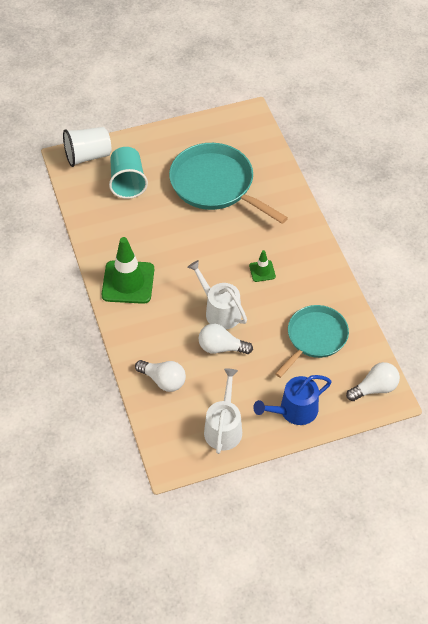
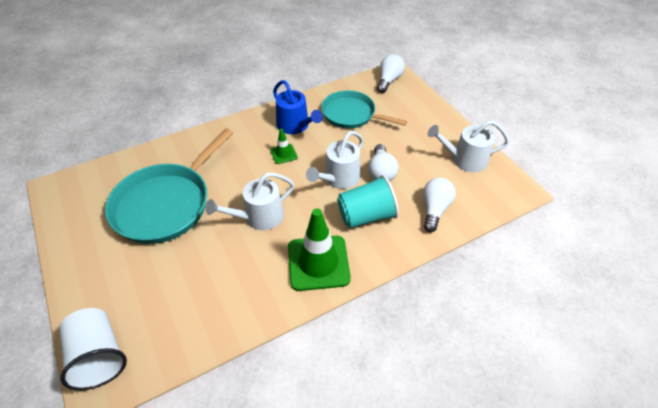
camera: 100 degrees left, 5 degrees down
turquoise cup [109,147,148,199] -> turquoise cup moved to [337,175,399,228]
blue watering can [253,375,332,425] -> blue watering can moved to [273,80,323,134]
white light bulb [346,362,400,401] -> white light bulb turned 60 degrees clockwise [377,54,405,93]
none -> white watering can [205,173,294,230]

